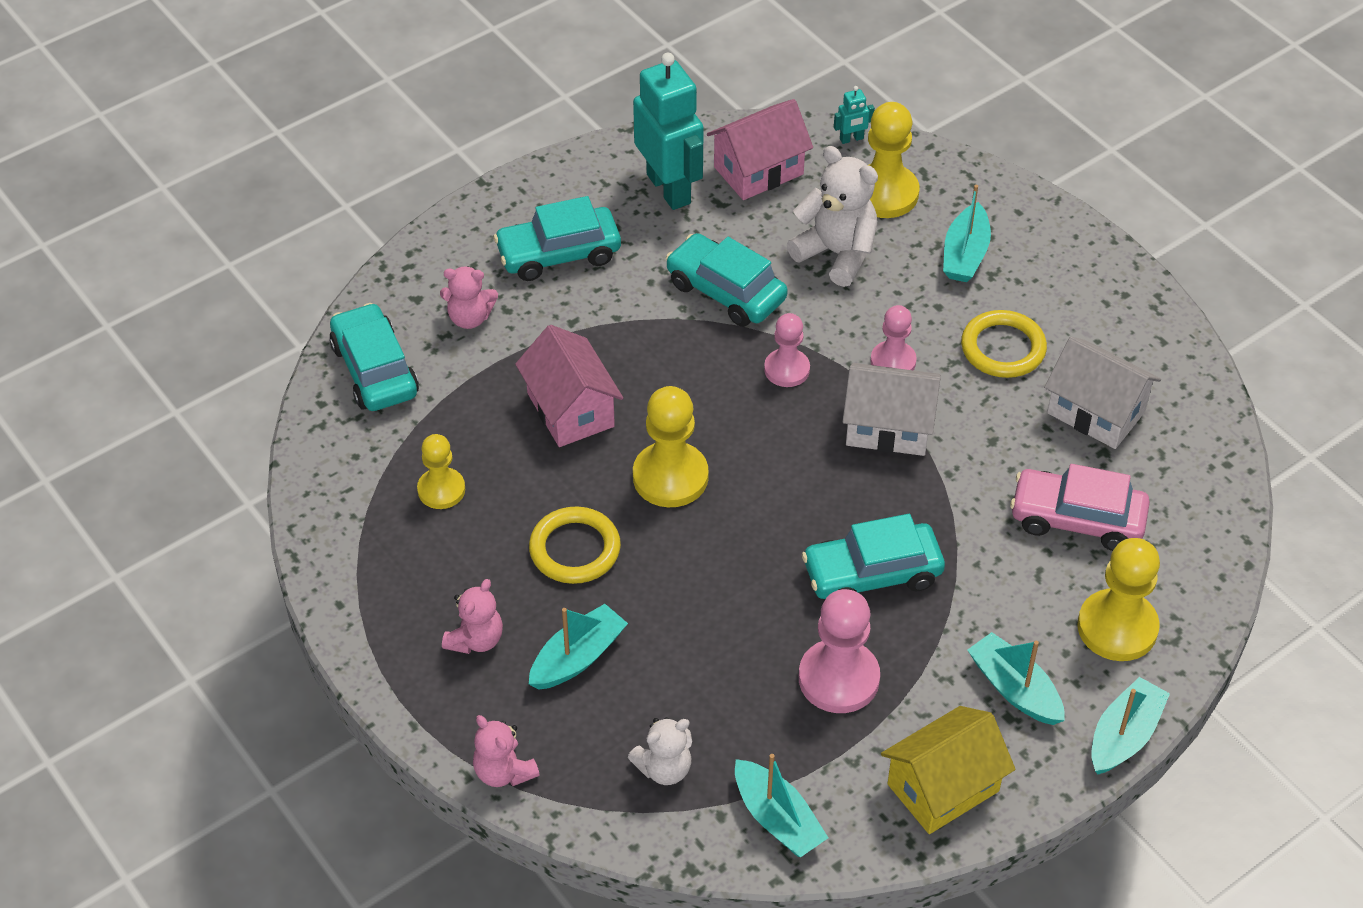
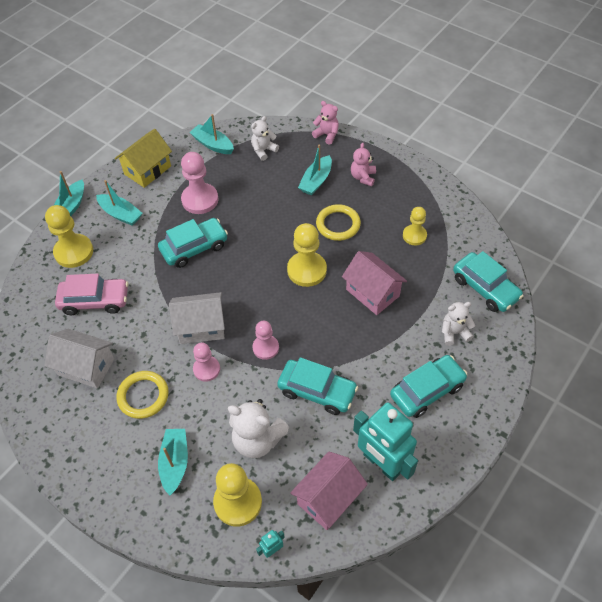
camera: 165 degrees right, 5 degrees up
pink teddy bear [440,266,498,329] -> white teddy bear [442,302,475,346]

